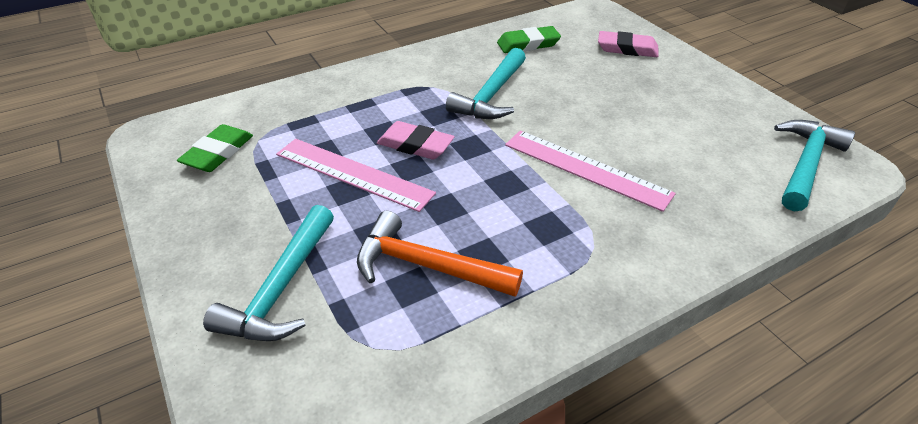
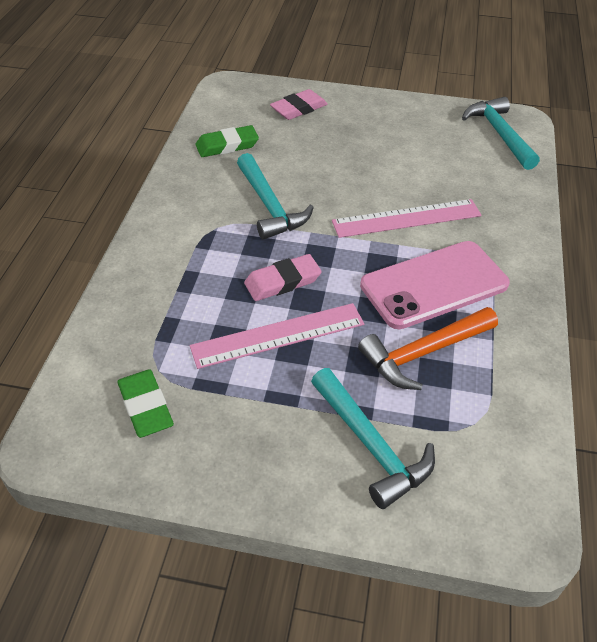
camera: 50 degrees left, 5 degrees up
green eraser [497,26,561,53] -> green eraser turned 45 degrees clockwise [195,125,259,157]
none -> pink phone [360,241,510,329]

